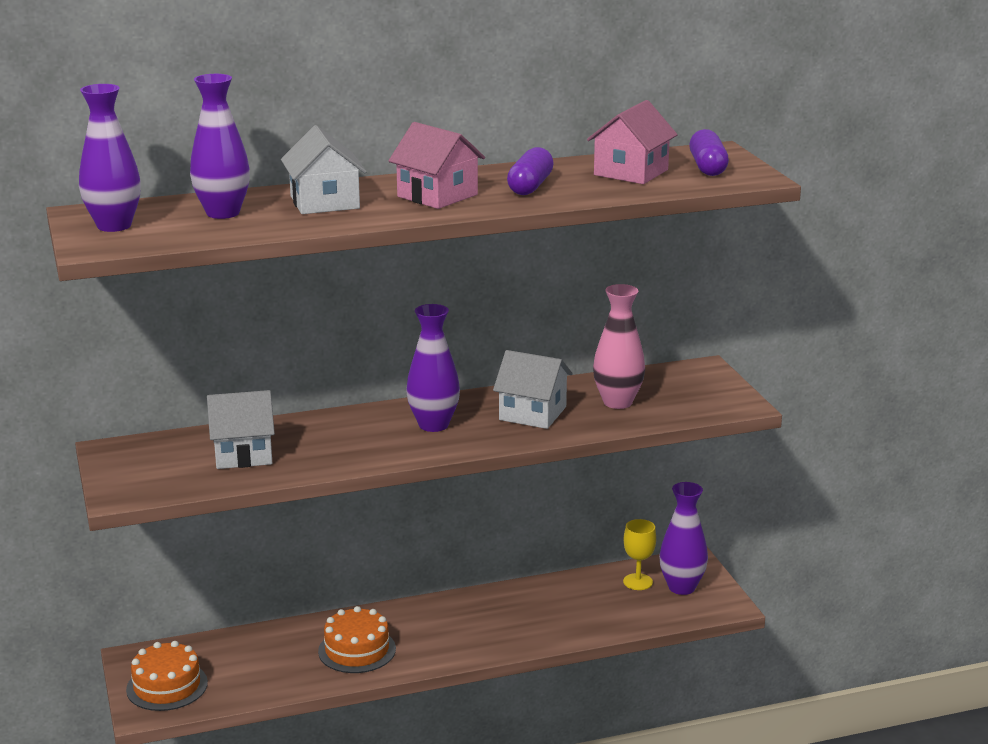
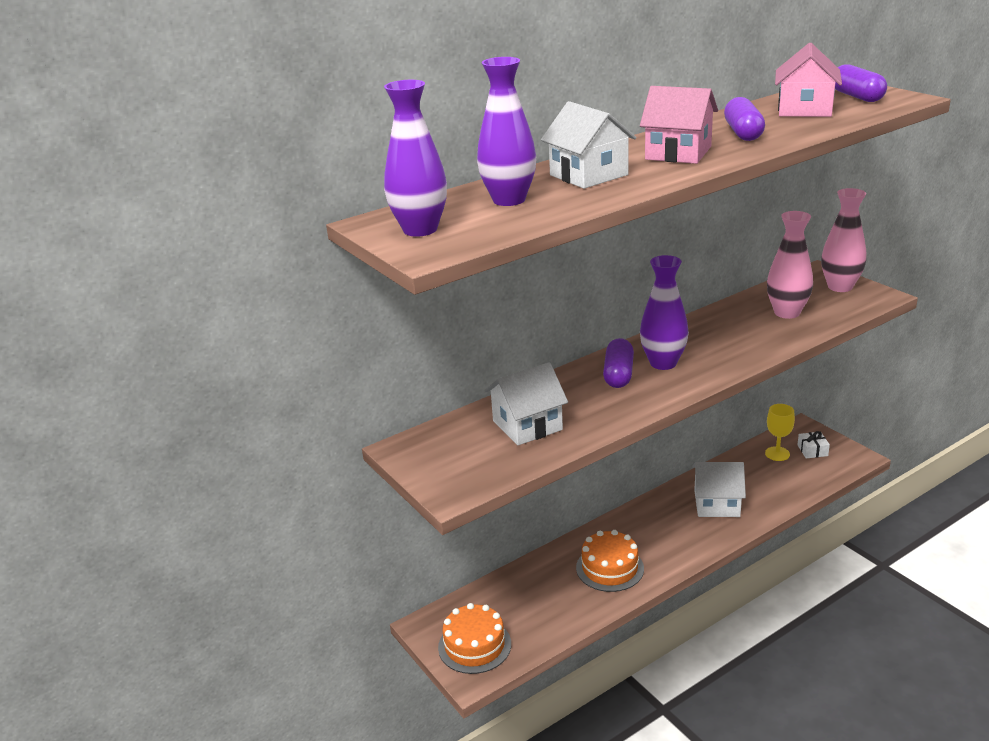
camera: 15 degrees left, 5 degrees up
white house [493,350,573,429] -> white house moved to [692,462,746,517]
purple vase [659,482,708,595] -> white gift [798,431,830,458]
none -> purple capsule [603,338,634,388]
none -> pink vase [821,188,867,292]

